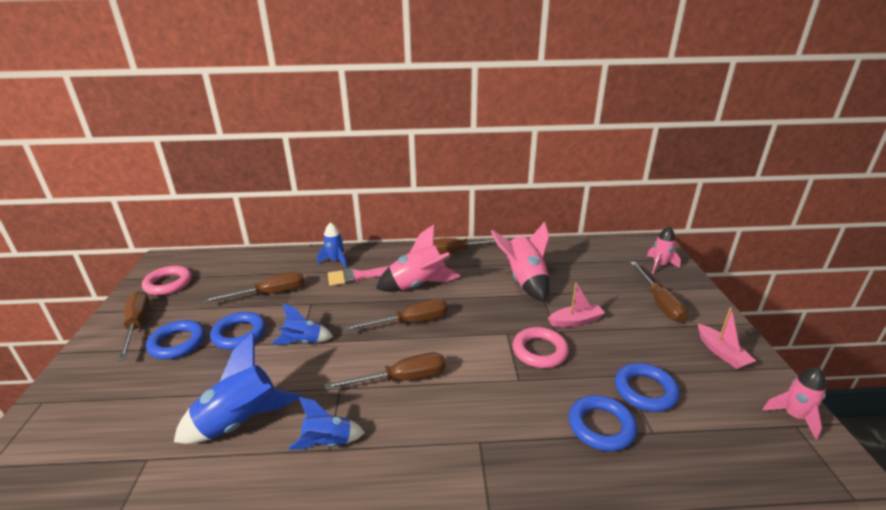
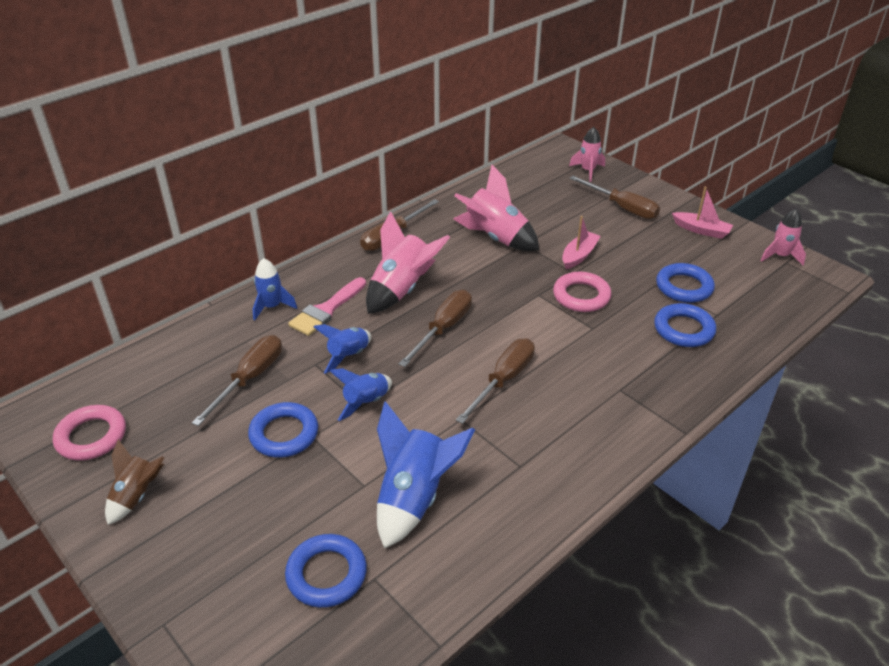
camera: 40 degrees left, 10 degrees up
brown screwdriver [118,291,150,361] -> brown rocket [105,439,164,525]
blue ring [146,320,205,359] -> blue ring moved to [285,534,367,608]
blue rocket [288,397,365,450] -> blue rocket moved to [313,324,371,374]

